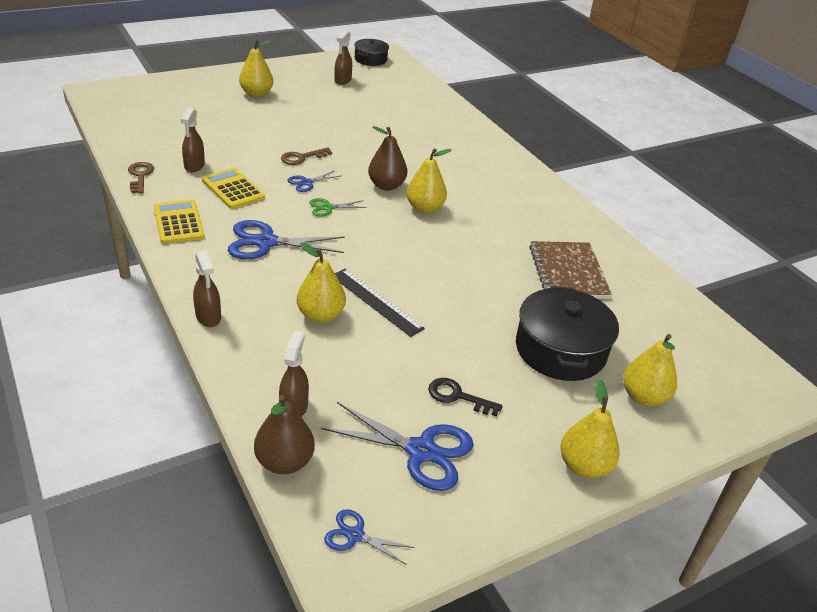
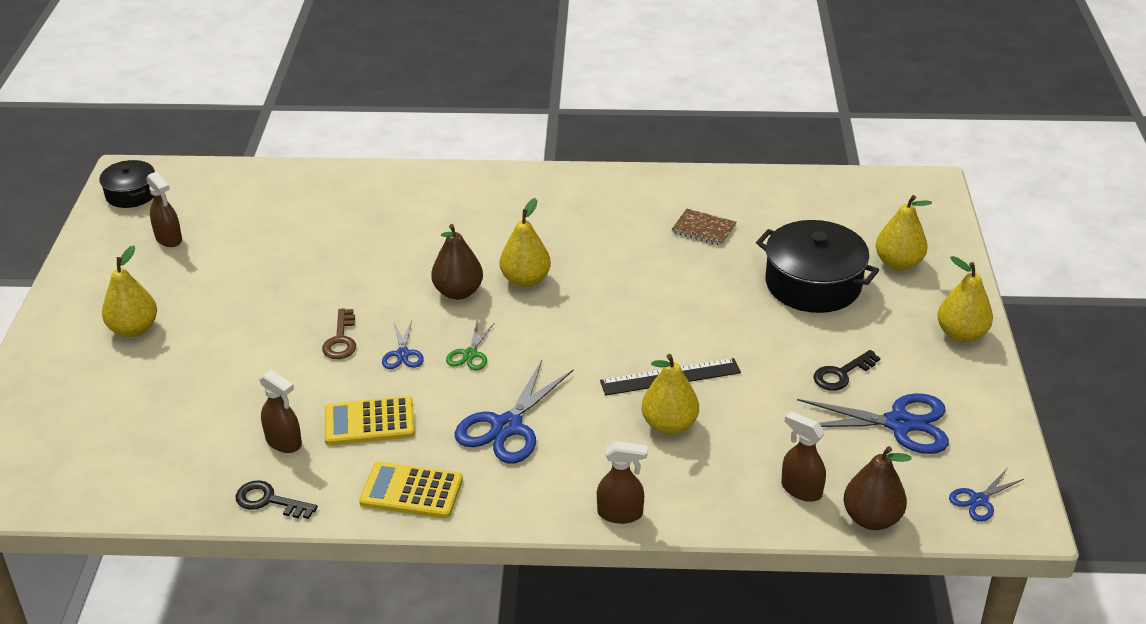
camera: 55 degrees left, 0 degrees up
brown key [128,162,154,193] -> black key [236,480,318,519]
blue scissors [321,402,474,491] -> blue scissors turned 45 degrees clockwise [797,393,949,454]
brown notebook [529,241,612,299] -> brown notebook [671,209,736,246], size x0.57

